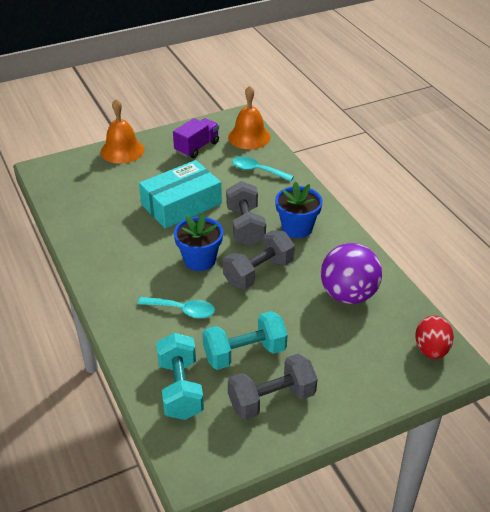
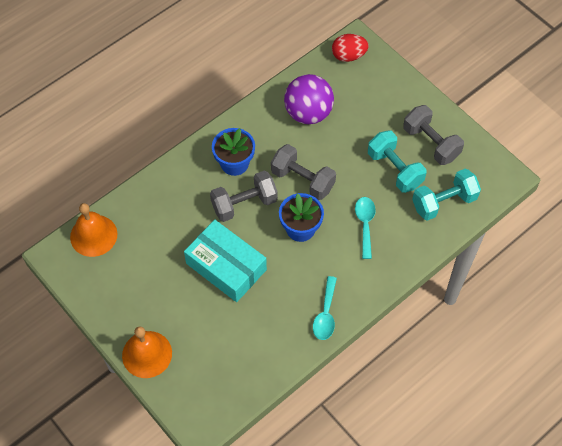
camera: 105 degrees left, 20 degrees up
purple truck [173,118,219,158] -> none
turquoise spoon [232,156,294,181] -> turquoise spoon moved to [313,276,337,340]

